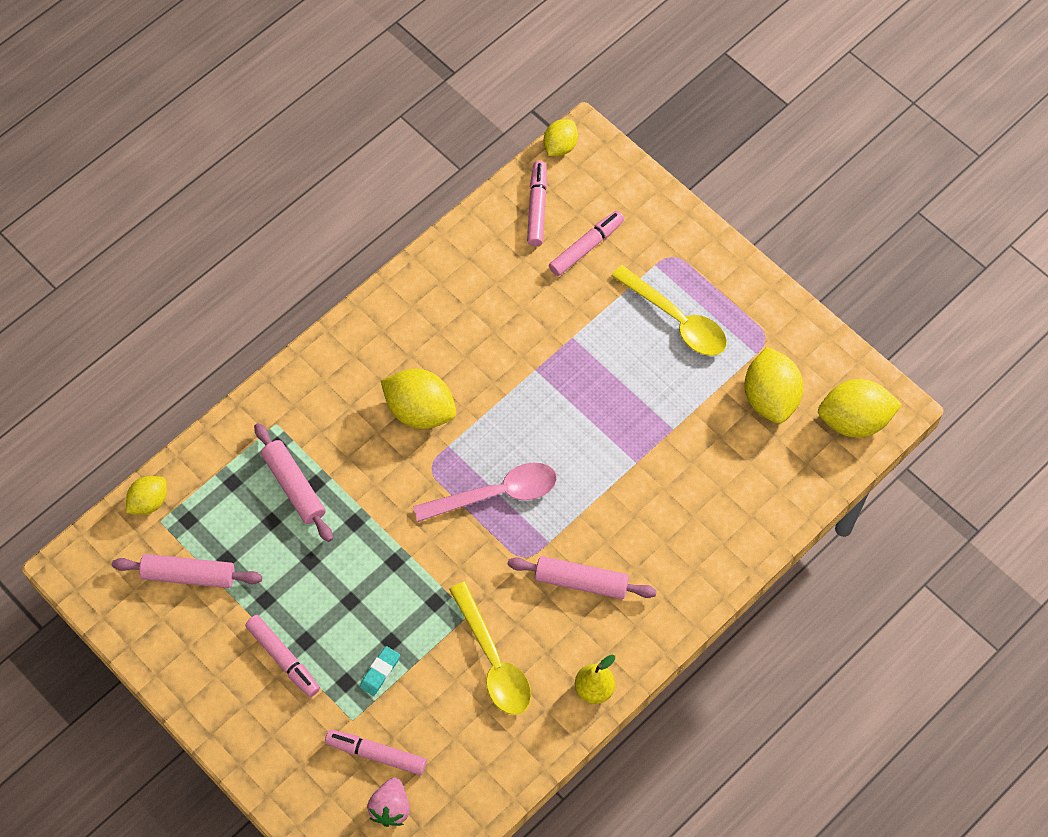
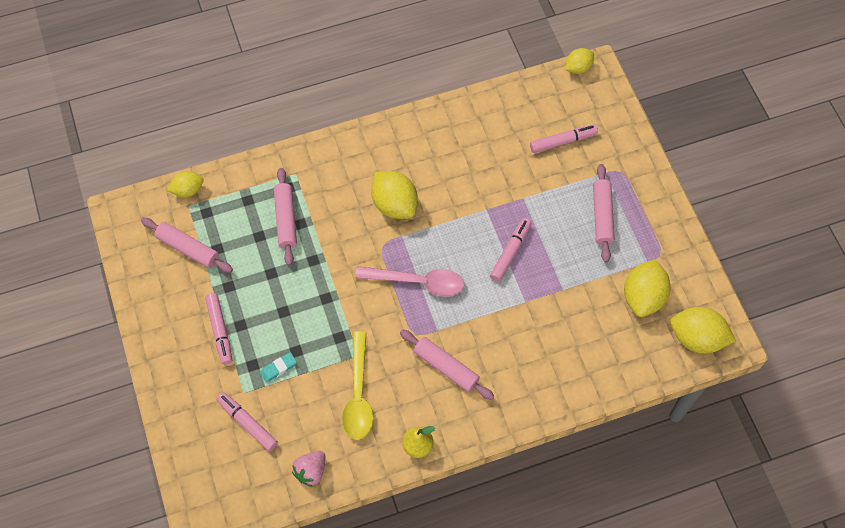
camera: 25 degrees right, 0 degrees up
pink strawberry [367,777,410,827] -> pink strawberry moved to [292,451,325,487]
pink marker [527,161,547,246] -> pink marker moved to [490,218,532,282]
yellow spoon [611,265,727,356] -> pink rolling pin [593,164,615,262]

